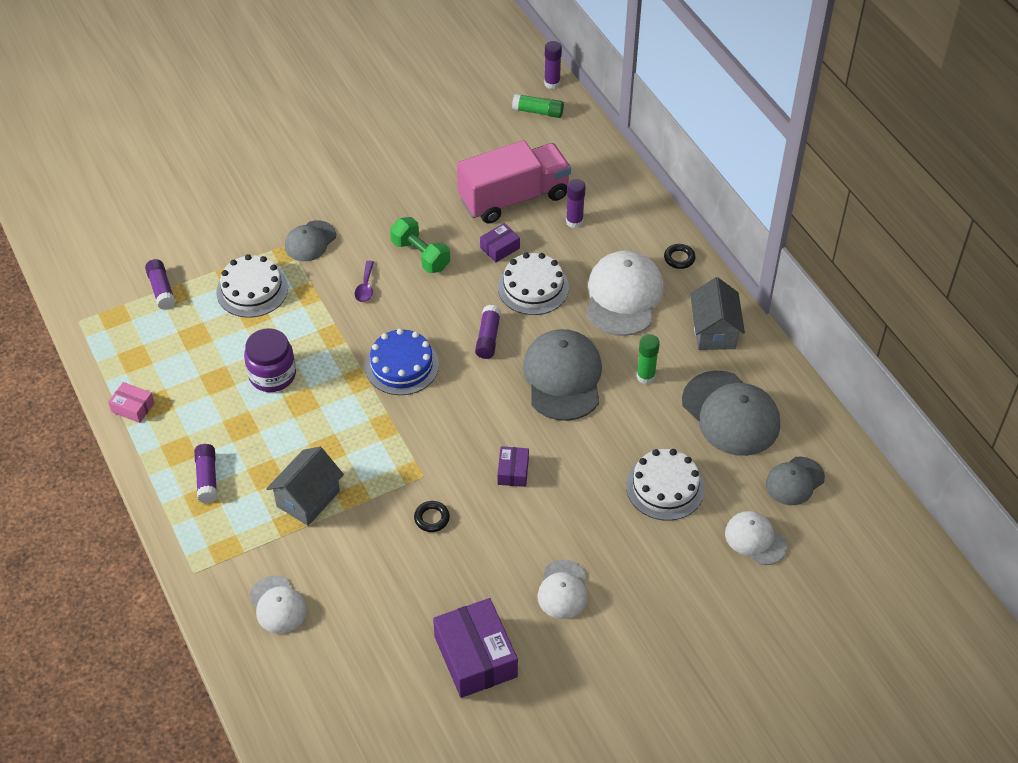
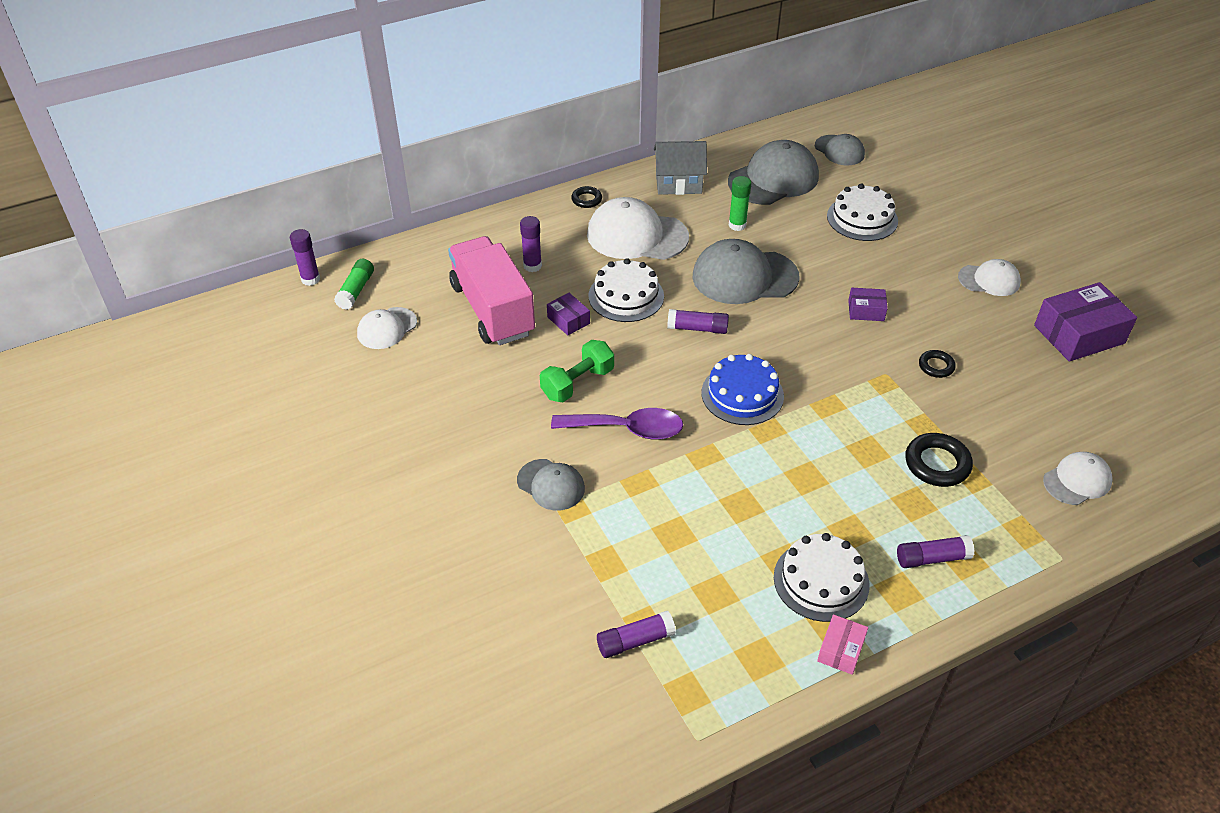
camera: 90 degrees left, 5 degrees down
white cake [216,254,288,318] -> white cake moved to [774,533,870,622]
purple jar [244,328,296,392] -> none
grey house [266,447,344,526] -> black ring [905,433,973,487]
purple spoon [355,261,374,302] -> purple spoon [551,408,683,440], size x1.93
white cap [725,511,787,565] -> white cap moved to [357,307,417,349]

